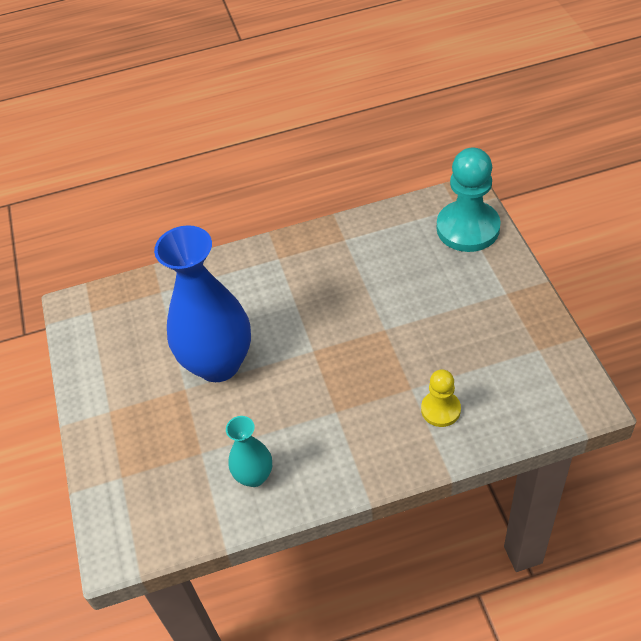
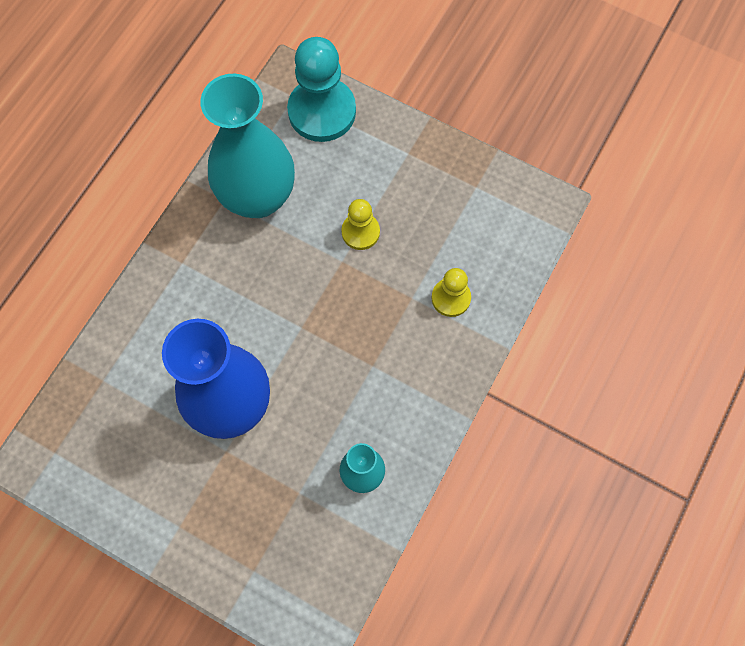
camera: 50 degrees left, 20 degrees up
none -> turquoise vase [200,74,295,218]
none -> yellow pawn [341,199,380,250]

